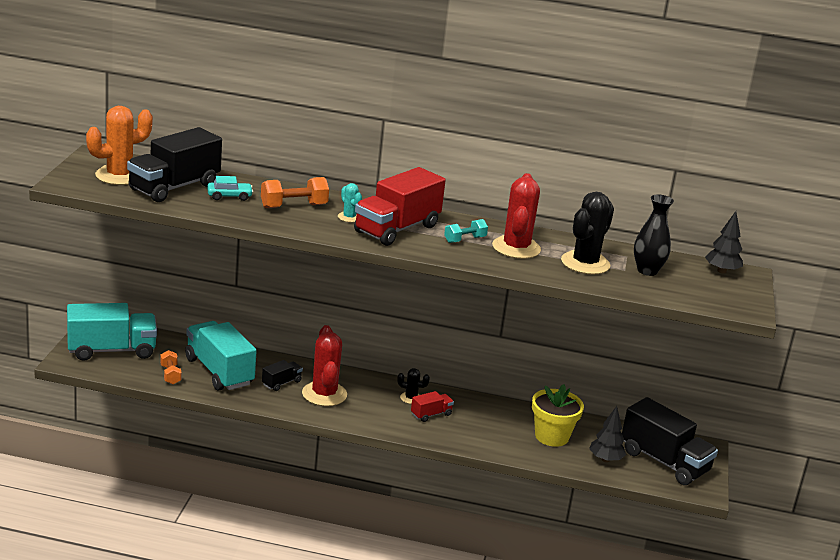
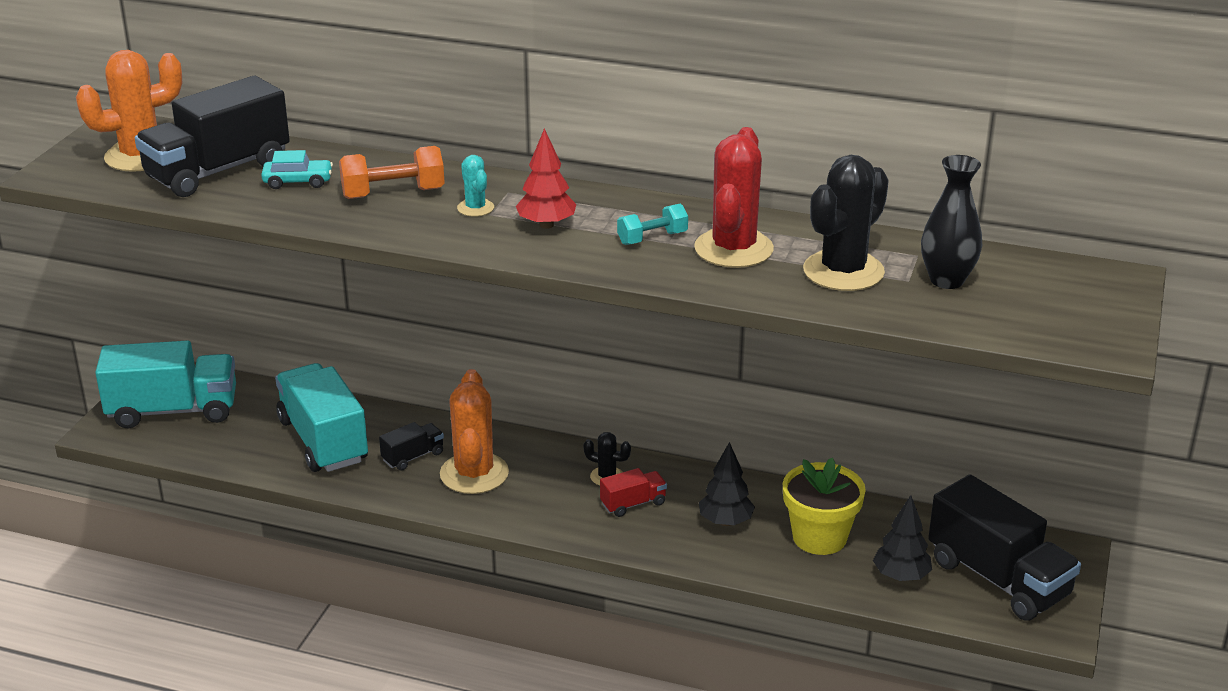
camera: 10 degrees right, 5 degrees up
orange dumbbell [160,350,182,384] -> none
red cactus [302,325,347,406] -> orange cactus [440,369,509,494]
red truck [354,167,446,246] -> red tree [516,128,577,229]
black tree [705,211,743,274] -> black tree moved to [699,442,755,526]

